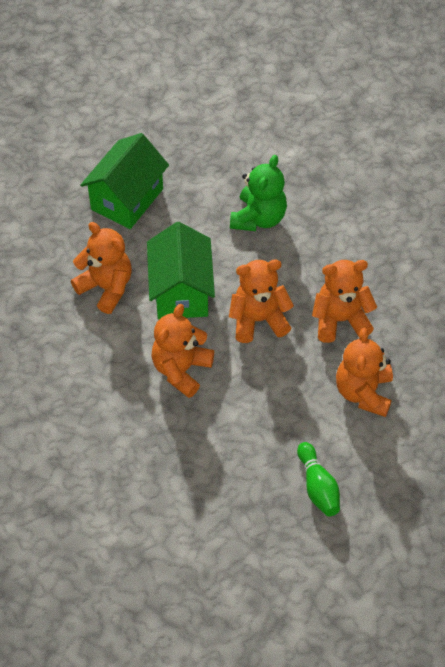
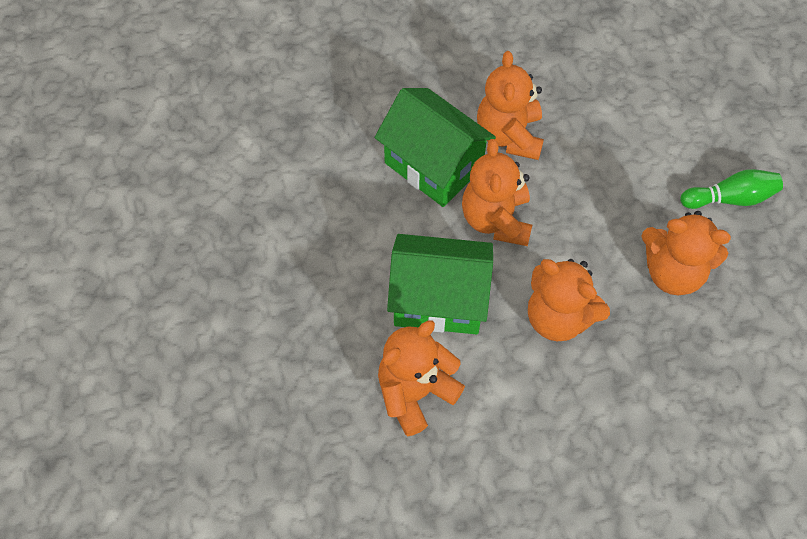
camera: 80 degrees left, 5 degrees up
green house [80,133,169,229] -> green house moved to [375,88,496,207]
green teddy bear [230,155,287,231] -> none
orange teddy bear [336,328,393,417] -> orange teddy bear moved to [641,211,731,295]

